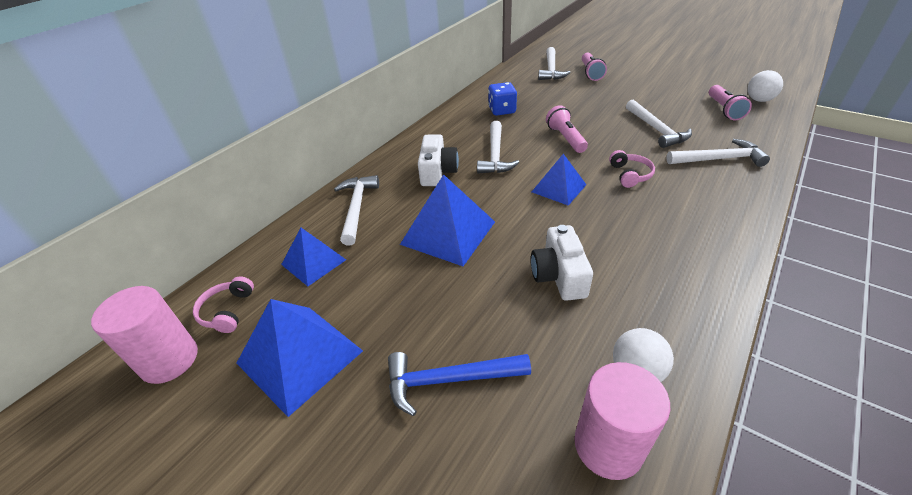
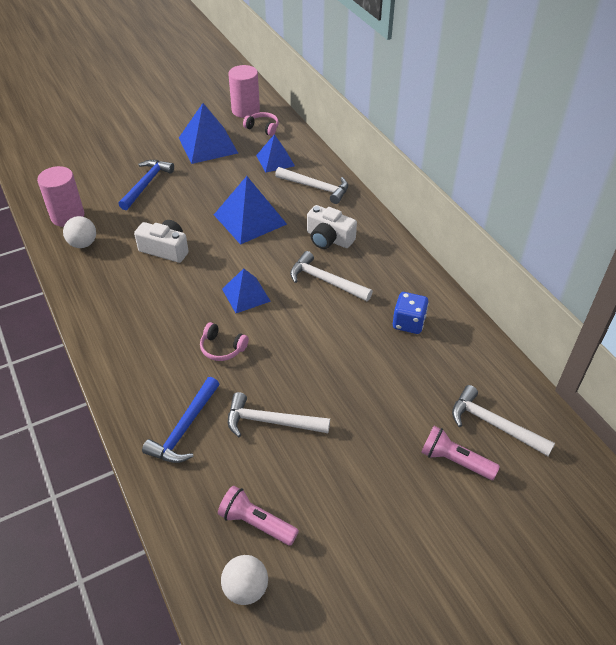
camera: 115 degrees right, 5 degrees up
pink flashlight [546,105,588,153] -> none
white hammer [666,139,770,167] -> blue hammer [142,377,219,463]

